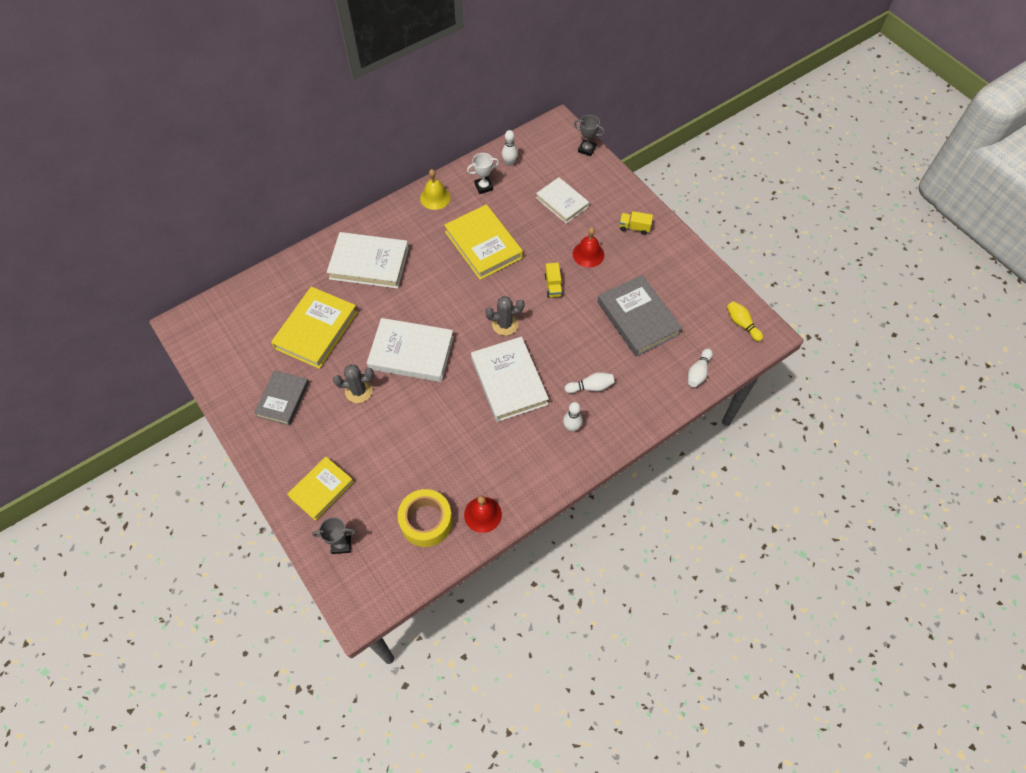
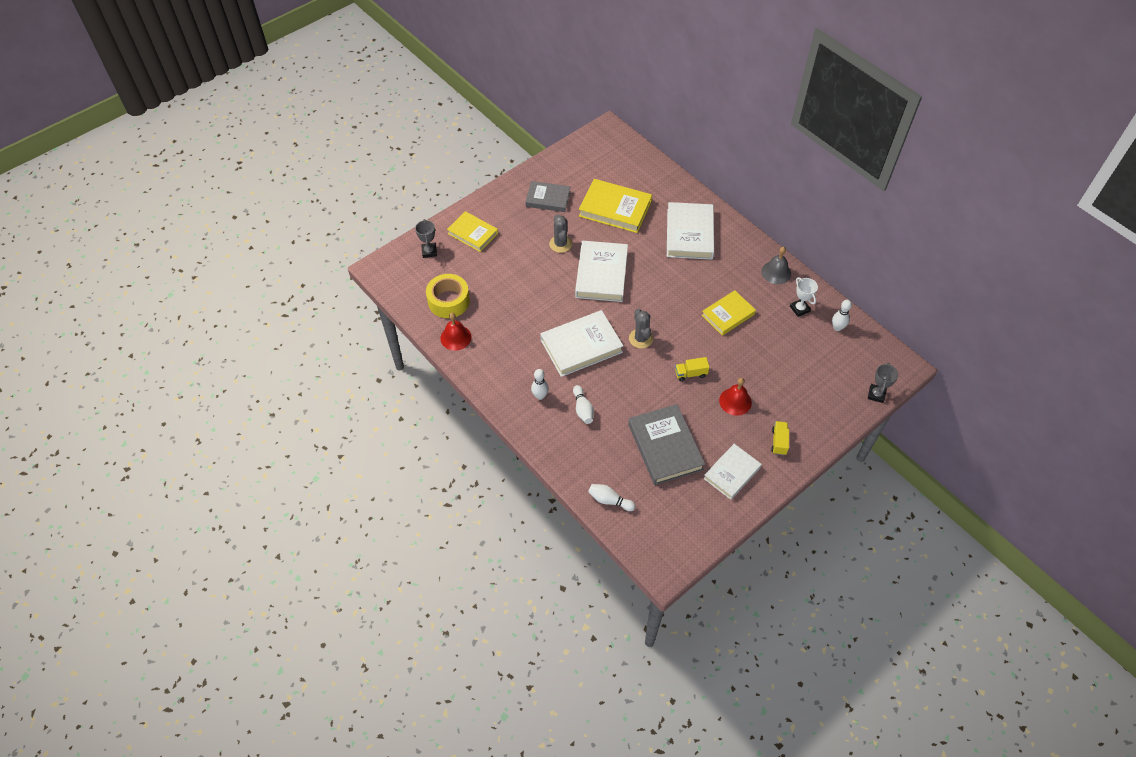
camera: 85 degrees right, 5 degrees down
yellow bell [420,169,451,210] -> grey bell [761,247,791,284]
yellow book [444,204,523,280] -> yellow book [702,290,756,336], size x0.65
white book [536,177,589,224] -> white book moved to [703,444,762,500]
grey book [597,275,682,356] -> grey book turned 75 degrees counterclockwise [628,404,705,485]
yellow bowling pin [727,301,763,342] -> none

